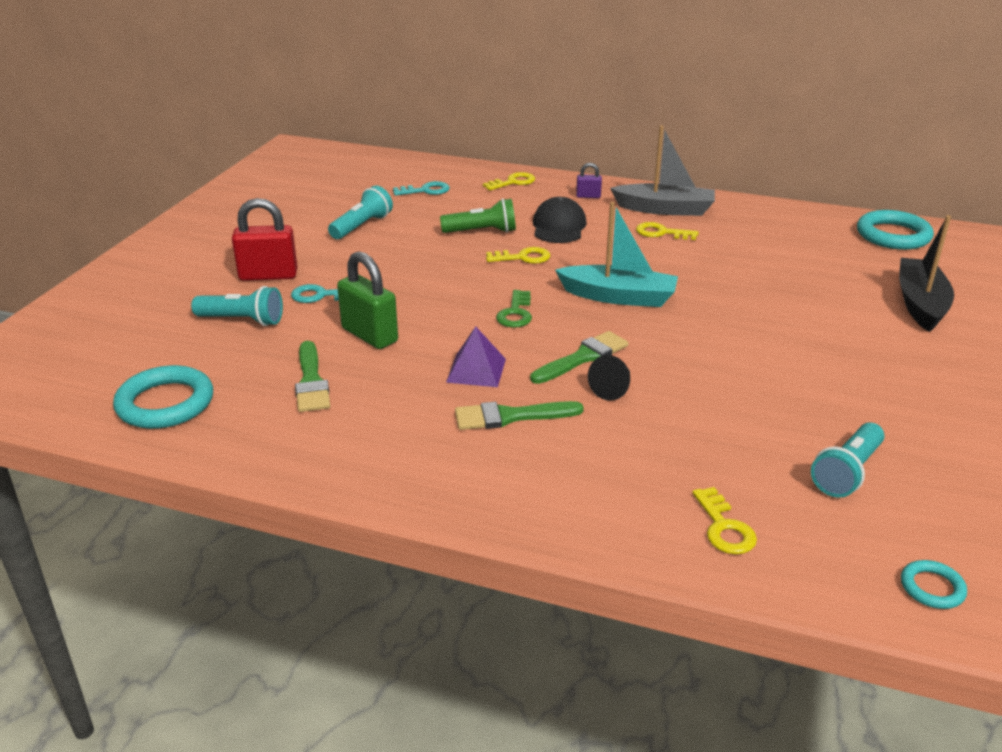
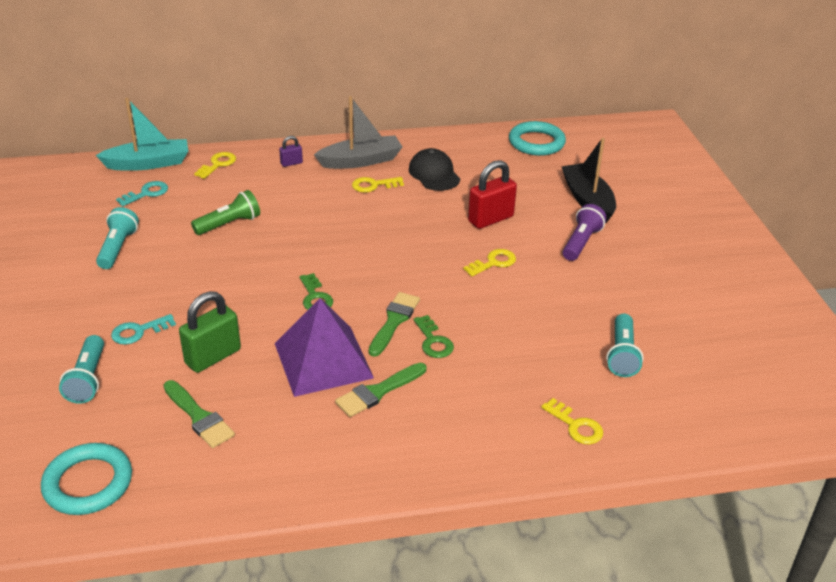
camera: 30 degrees left, 5 degrees up
turquoise flashlight [191,286,283,326] -> turquoise flashlight turned 105 degrees clockwise [59,335,104,404]
red padlock [232,198,298,281] -> red padlock moved to [468,160,517,229]
green padlock [337,251,398,349] -> green padlock turned 60 degrees counterclockwise [179,291,241,373]
purple pyramid [446,327,506,387] -> purple pyramid [274,298,374,397], size x1.87
yellow key [486,247,550,264] -> yellow key moved to [463,249,516,277]
black cap [533,197,587,243] -> black cap moved to [409,148,460,191]
turquoise boat [555,202,678,307] -> turquoise boat moved to [96,98,188,171]
black cone [588,355,630,401] -> green key [414,315,454,358]
turquoise ring [901,560,967,609] -> none
none -> purple flashlight [563,204,607,261]

